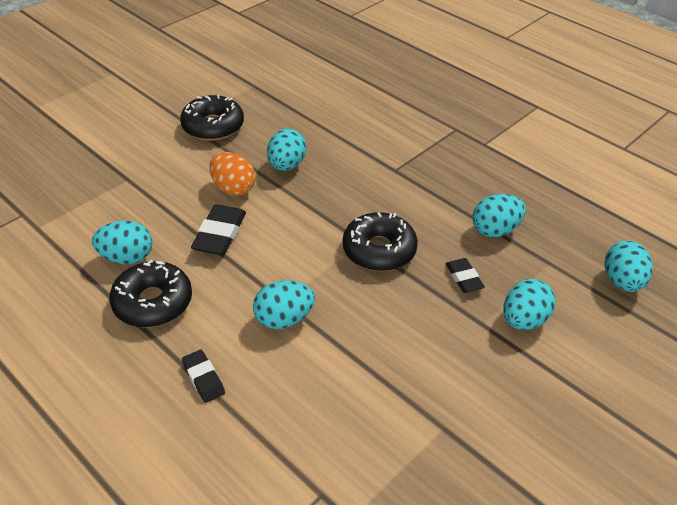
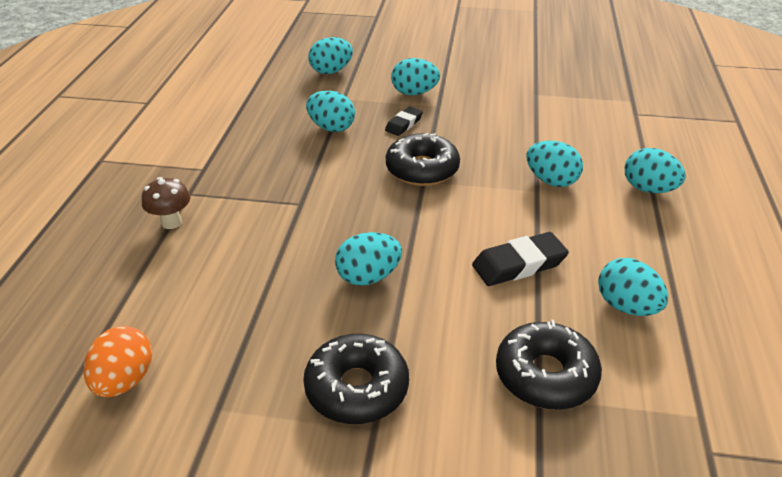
camera: 125 degrees left, 5 degrees down
black donut [109,260,192,327] -> black donut moved to [496,320,602,410]
black eraser [182,350,225,403] -> turquoise egg [625,148,686,193]
orange egg [209,152,255,196] -> orange egg moved to [84,326,152,397]
none -> brown mushroom [142,177,190,229]

